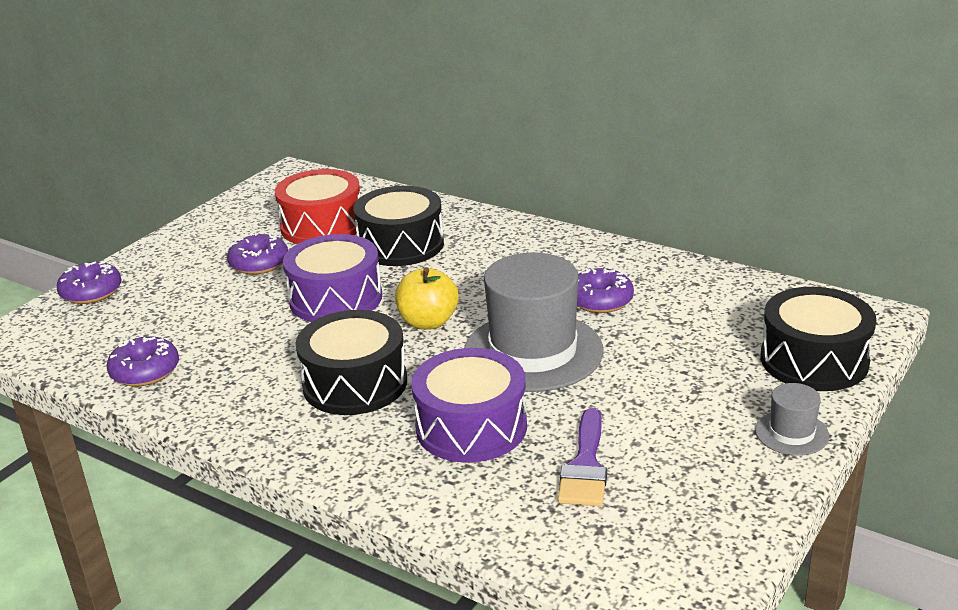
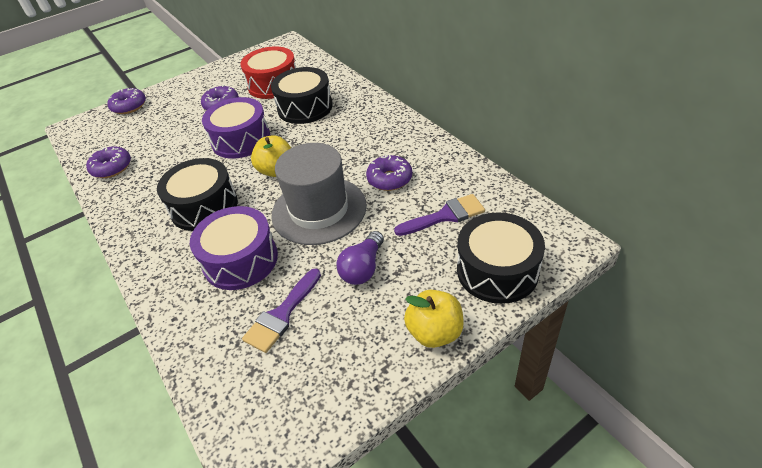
camera: 25 degrees right, 15 degrees up
grey hat [755,383,829,456] -> yellow apple [404,290,464,348]
none -> purple light bulb [336,231,384,285]
none -> purple brush [394,194,485,236]

